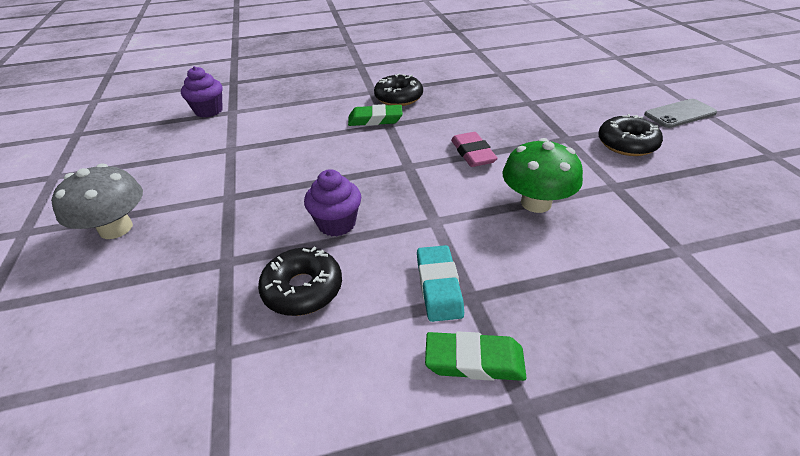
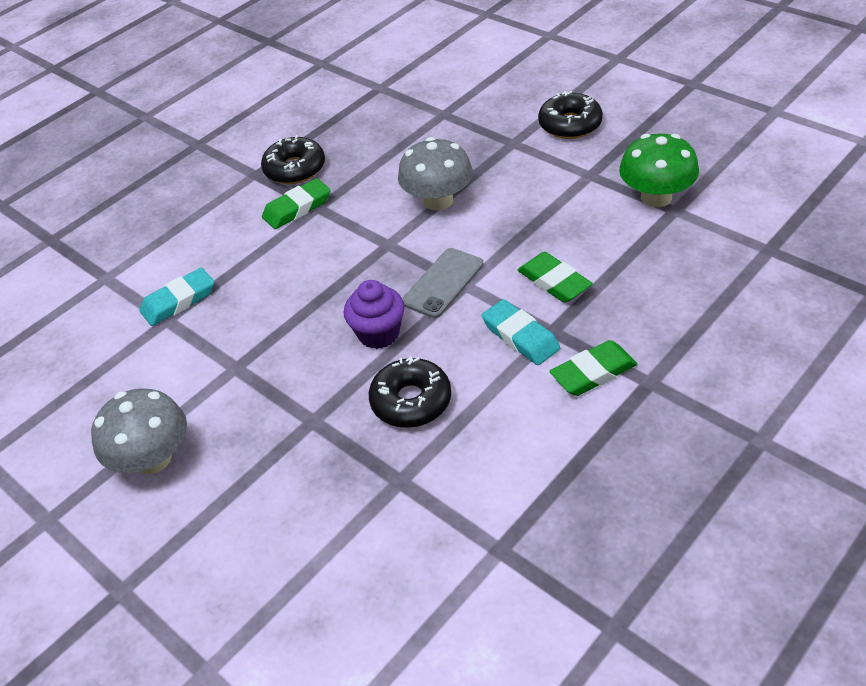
camera: 30 degrees left, 5 degrees up
purple cupcake [181,66,223,118] -> none
pink eraser [451,132,498,167] -> grey mushroom [398,137,473,211]
green mushroom [503,138,583,213] -> green mushroom moved to [619,134,699,207]
grey phone [644,99,717,128] -> grey phone moved to [402,248,484,318]
none -> turquoise eraser [140,267,214,326]
none -> green eraser [518,252,593,303]

